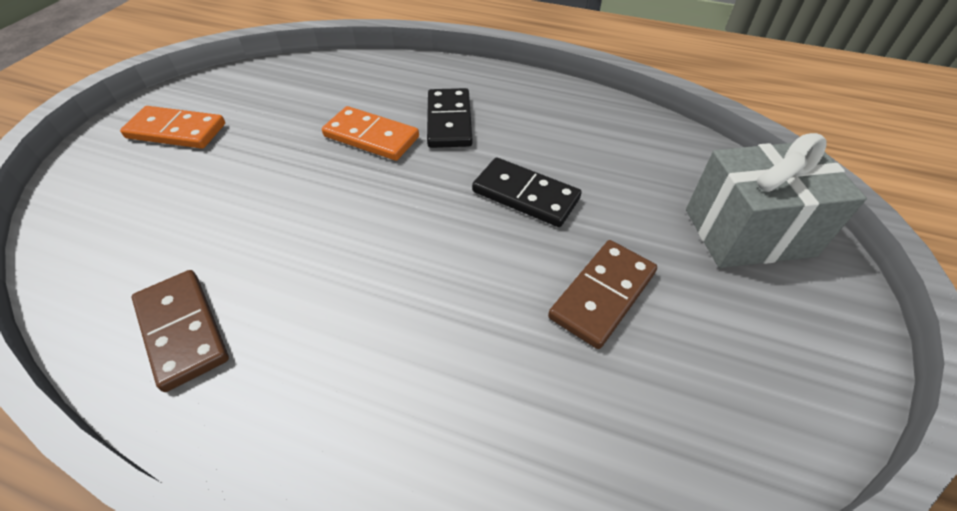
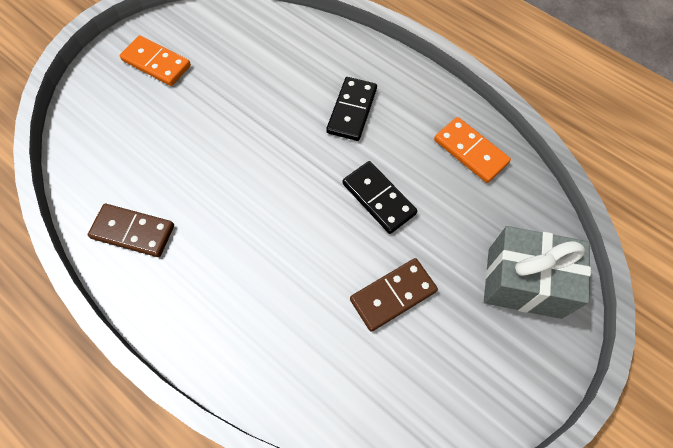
camera: 20 degrees right, 15 degrees up
brown domino [131,270,229,392] -> brown domino turned 60 degrees counterclockwise [88,204,174,257]
orange domino [322,106,419,161] -> orange domino moved to [434,117,511,183]

